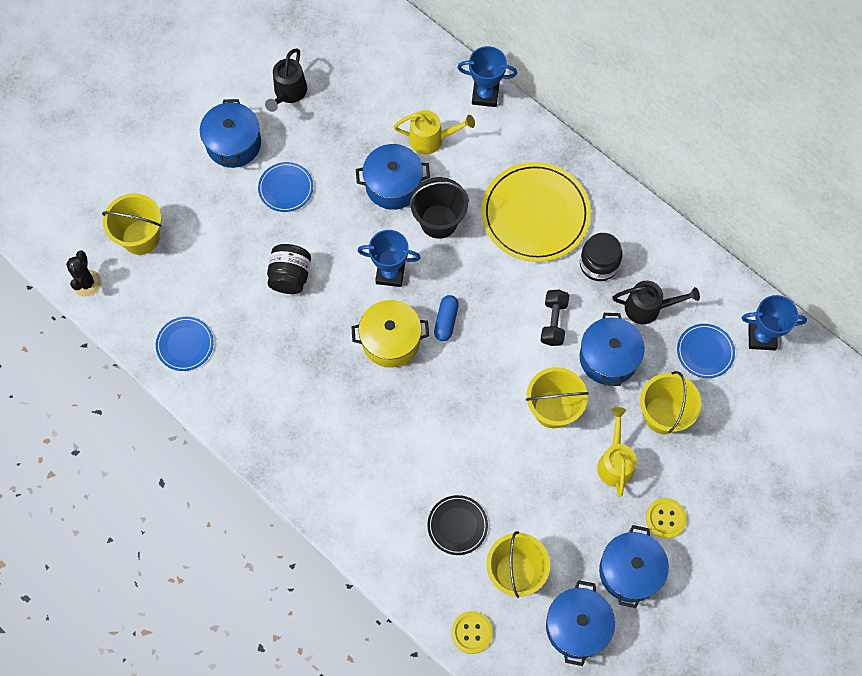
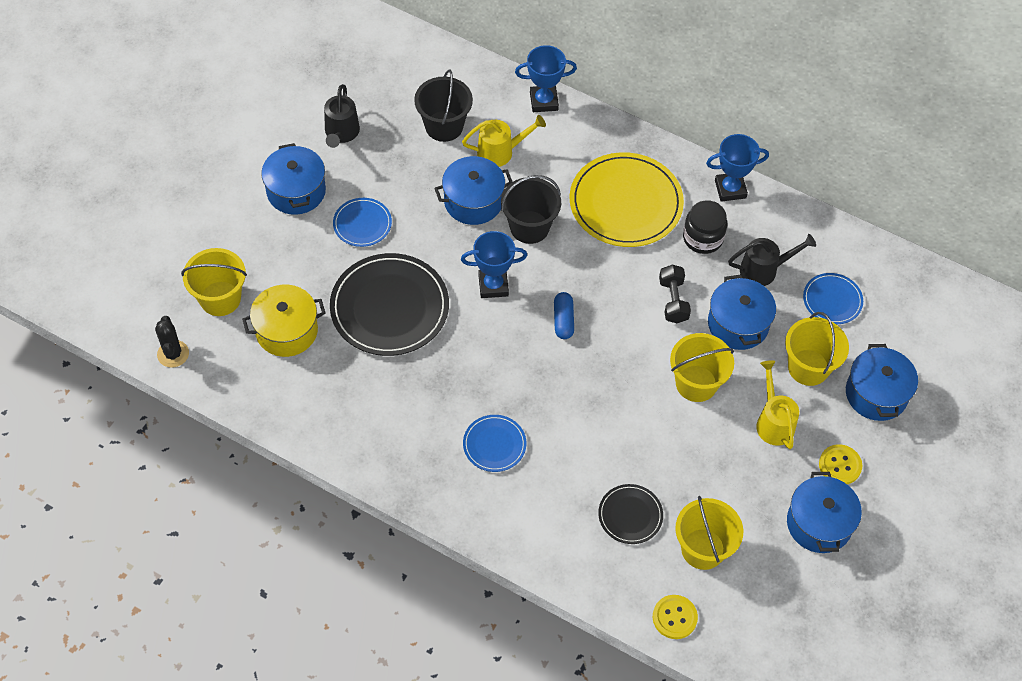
camera: 15 degrees left, 10 degrees down
blue plate [156,317,214,371] -> blue plate moved to [463,415,526,472]
black jar [267,244,311,294] -> black plate [330,253,449,356]
yellow pot [351,300,429,368] -> yellow pot moved to [242,285,326,357]
blue pot [546,580,615,666] -> blue pot moved to [846,344,918,421]
blue trophy [742,295,807,350] -> blue trophy moved to [706,134,769,202]
none -> black bucket [414,69,473,142]

